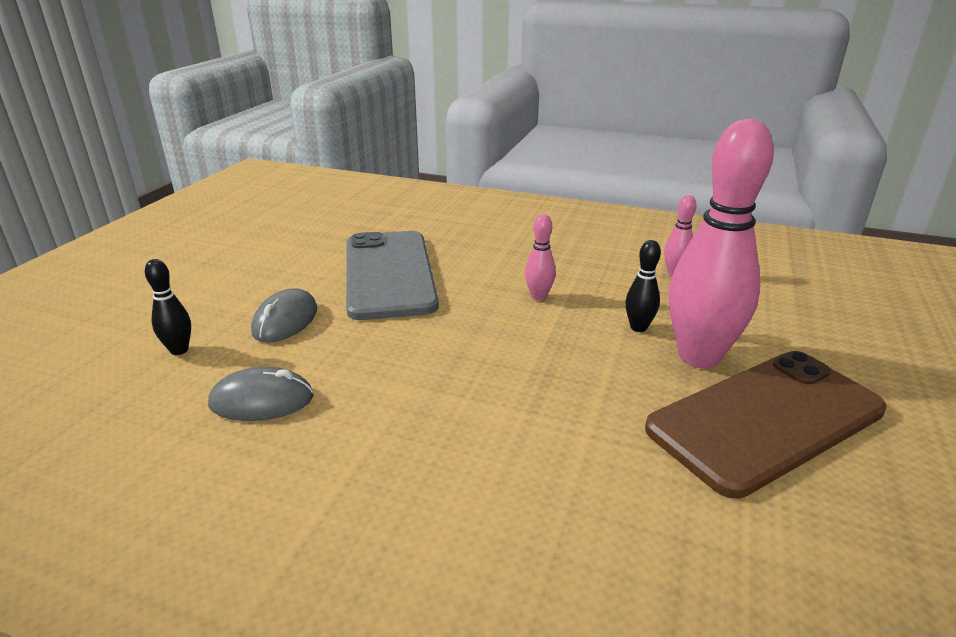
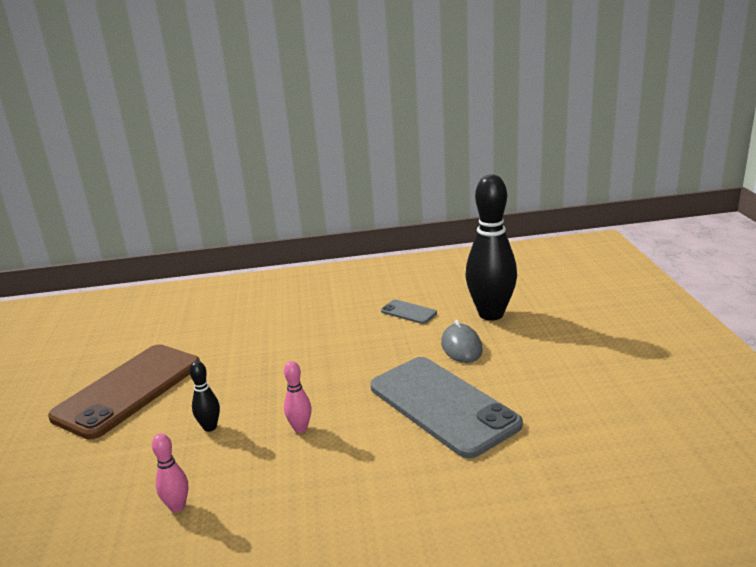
camera: 155 degrees right, 5 degrees down
black bowling pin [145,259,191,355] -> black bowling pin [465,174,517,321], size x2.30
grey mouse [208,367,313,421] -> grey phone [381,299,437,324]
pink bowling pin [669,119,774,368] -> none

